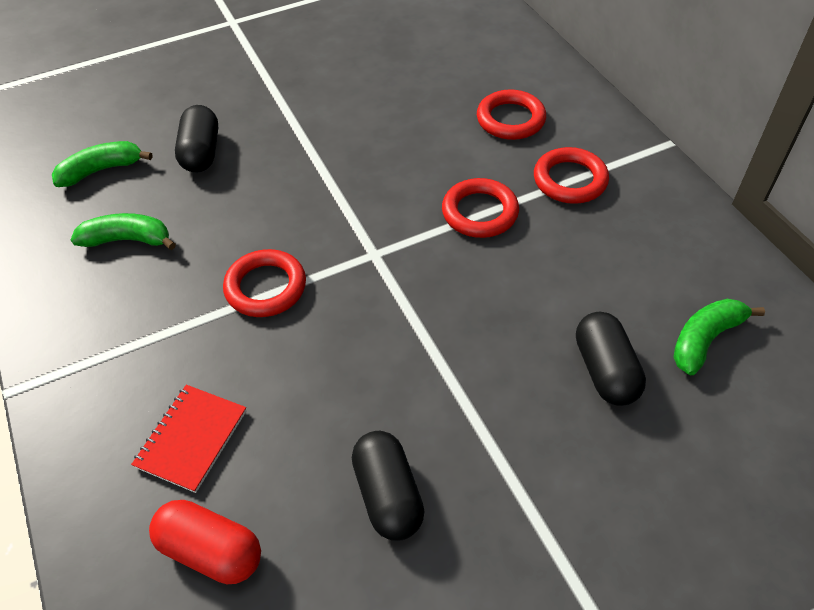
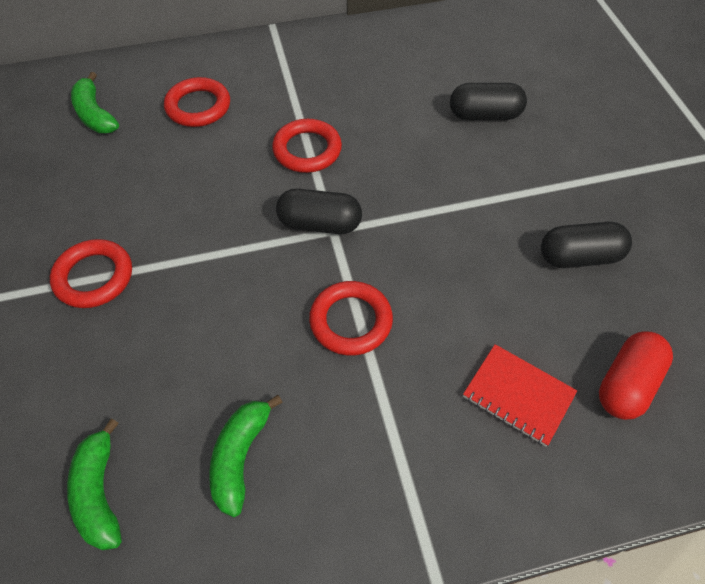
camera: 80 degrees left, 5 degrees up
black capsule [175,105,218,173] -> black capsule moved to [276,189,362,234]
red ring [534,147,609,204] -> red ring moved to [50,239,132,308]
green banana [673,299,765,375] -> green banana moved to [71,72,119,133]

